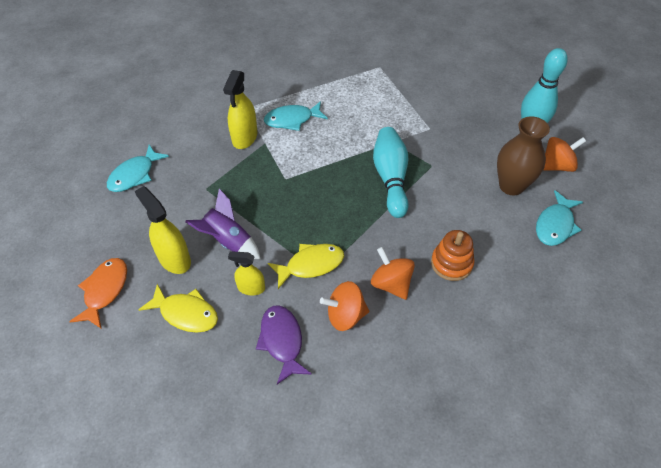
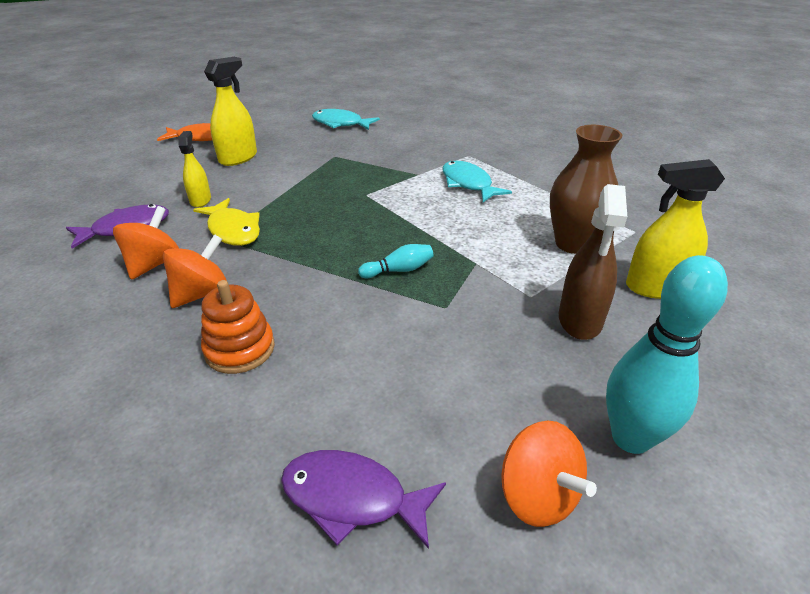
camera: 75 degrees right, 15 degrees down
yellow fish [139,284,218,333] -> none
purple rocket [185,189,261,259] -> none
yellow spray bottle [223,70,258,149] -> yellow spray bottle moved to [626,159,725,299]
orange spinning top [320,281,369,331] -> orange spinning top turned 45 degrees clockwise [113,206,179,280]
turquoise bowling pin [373,127,409,218] -> turquoise bowling pin [358,244,434,278], size x0.49
brown vase [497,116,550,195] -> brown vase moved to [550,125,623,254]
turquoise fish [536,190,583,246] -> purple fish [281,450,446,549]
none -> brown spray bottle [559,184,627,340]

